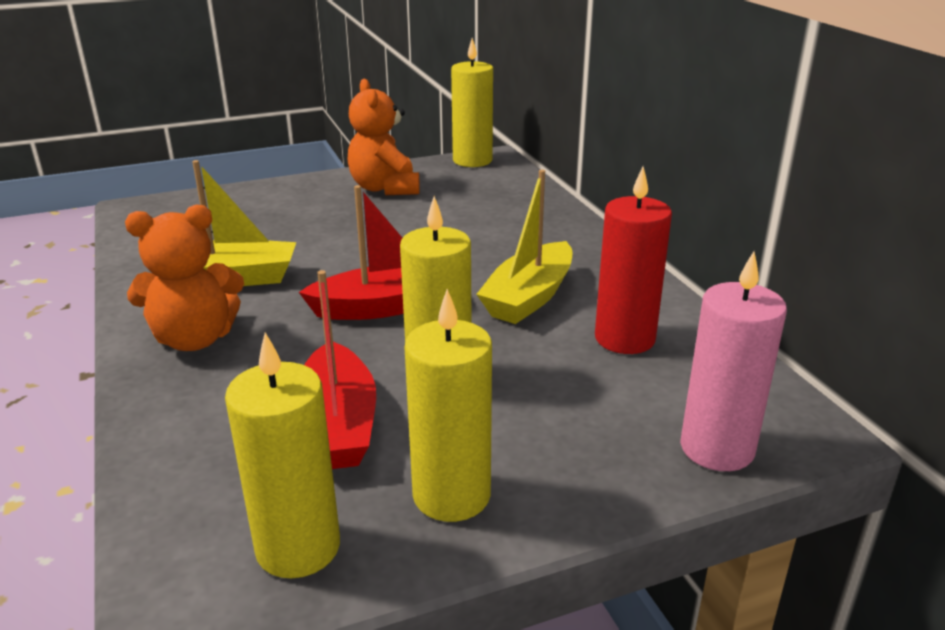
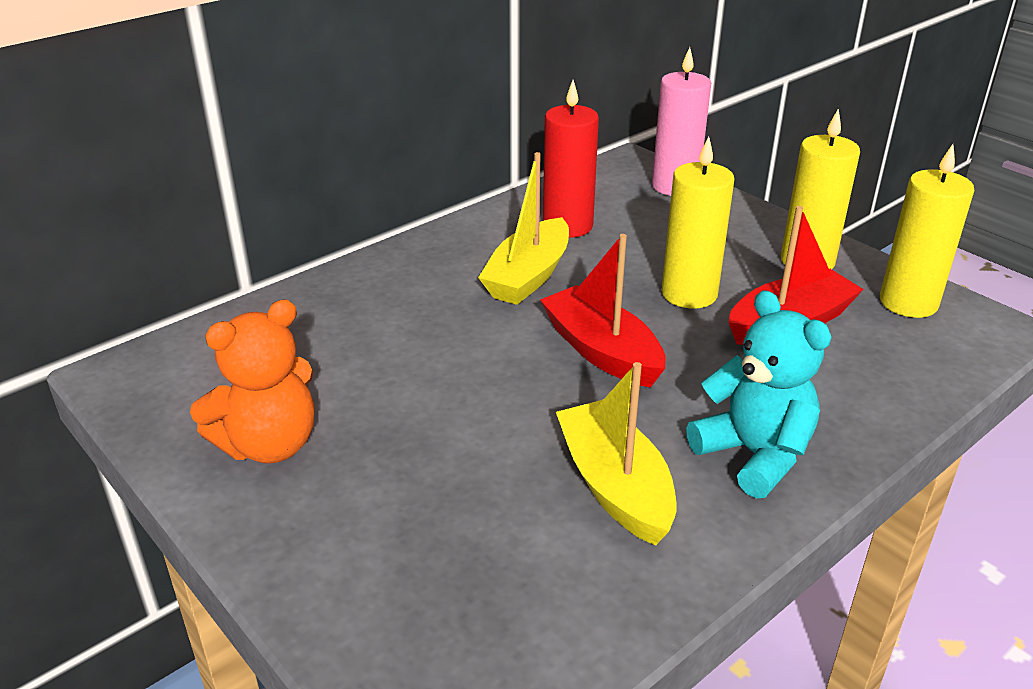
camera: 110 degrees left, 5 degrees up
orange teddy bear [125,205,244,351] -> turquoise teddy bear [686,290,831,498]
yellow candle [451,38,493,167] -> none
yellow boat [476,170,572,324] -> yellow boat turned 105 degrees clockwise [478,152,569,305]

